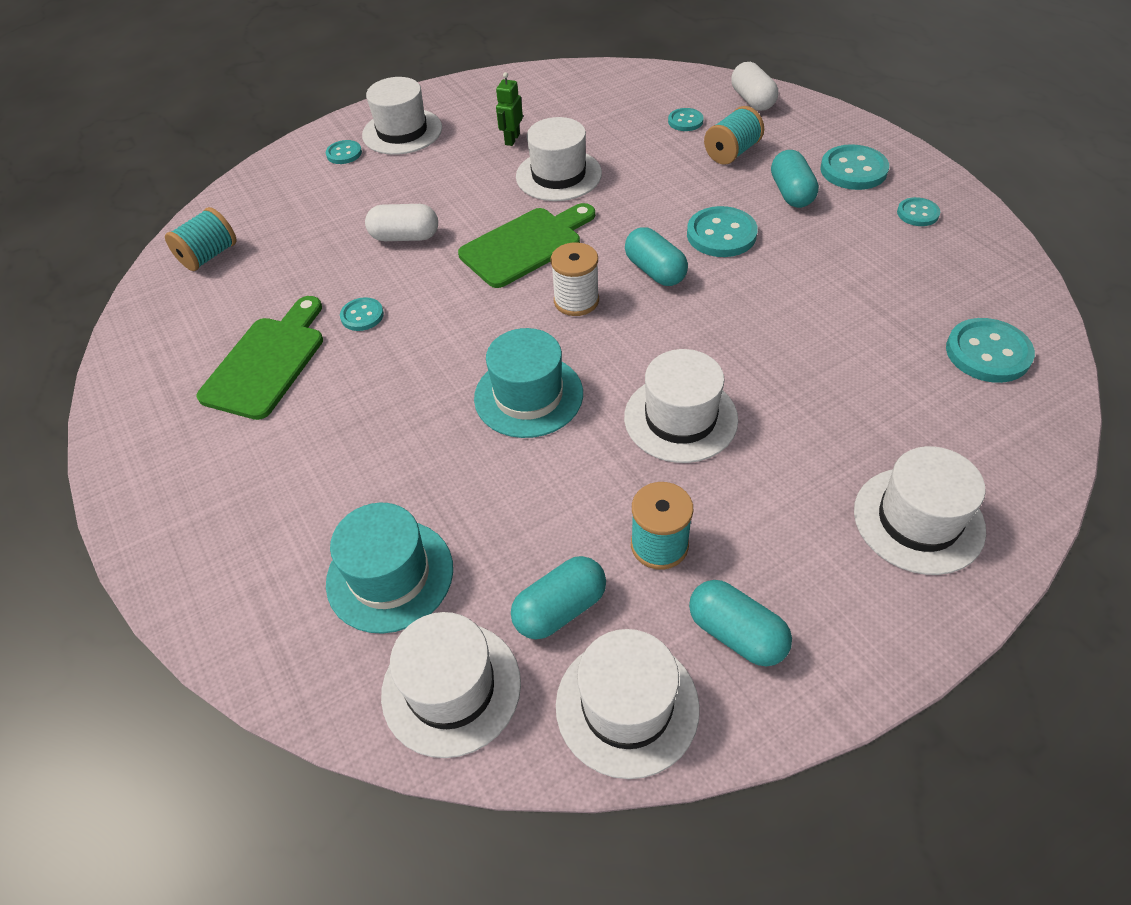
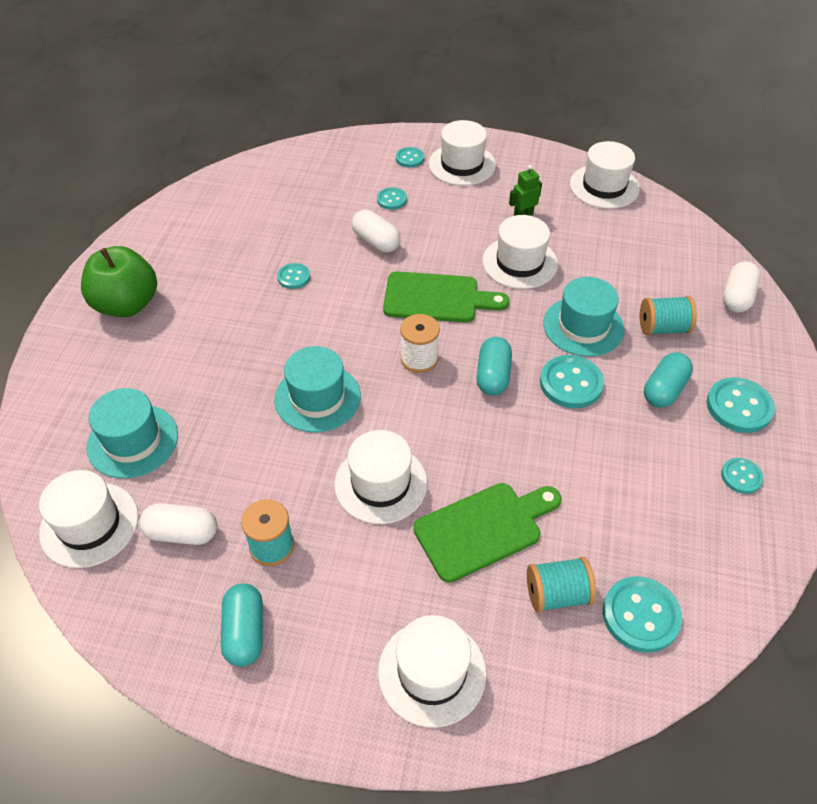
camera: 40 degrees right, 0 degrees up
turquoise spool [165,207,237,271] -> turquoise spool moved to [527,557,596,613]
green cutting board [197,296,323,420] -> green cutting board moved to [413,483,561,583]
turquoise capsule [511,556,606,639] -> white capsule [139,503,217,545]
white hat [556,629,700,779] -> white hat moved to [570,141,640,209]
turquoise button [668,108,704,131] -> turquoise button moved to [377,187,407,210]
none -> green apple [81,246,157,317]
none -> turquoise hat [543,277,624,357]

